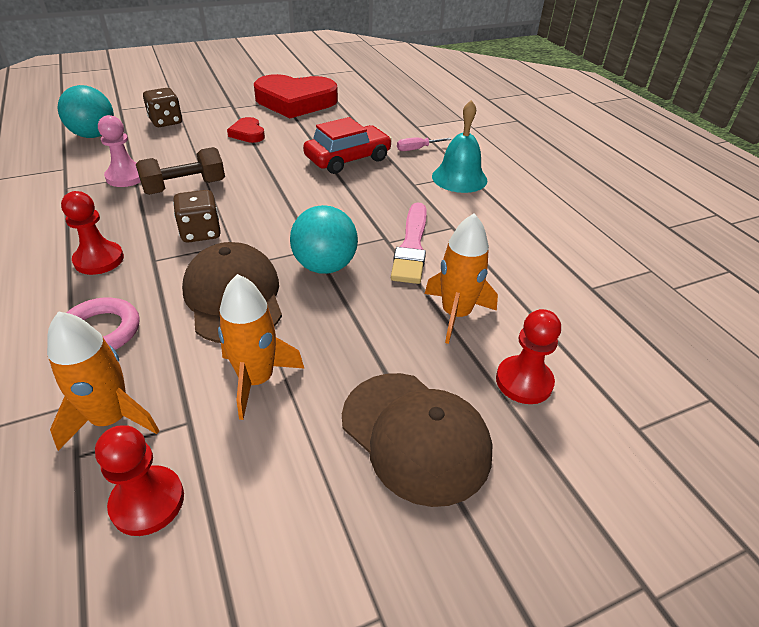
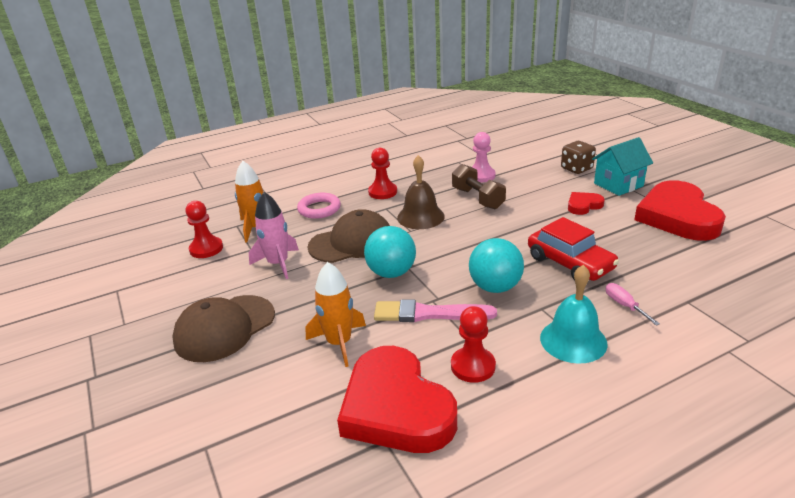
camera: 90 degrees right, 10 degrees down
turquoise ball [58,85,114,138] -> turquoise ball moved to [469,238,524,293]
brown dice [173,190,221,243] -> brown bell [397,155,445,229]
orange rocket [218,274,305,420] -> pink rocket [249,192,299,279]
red pawn [496,309,561,404] -> red pawn moved to [451,306,496,383]
none -> red heart [337,346,457,453]
none -> turquoise house [592,137,653,196]

